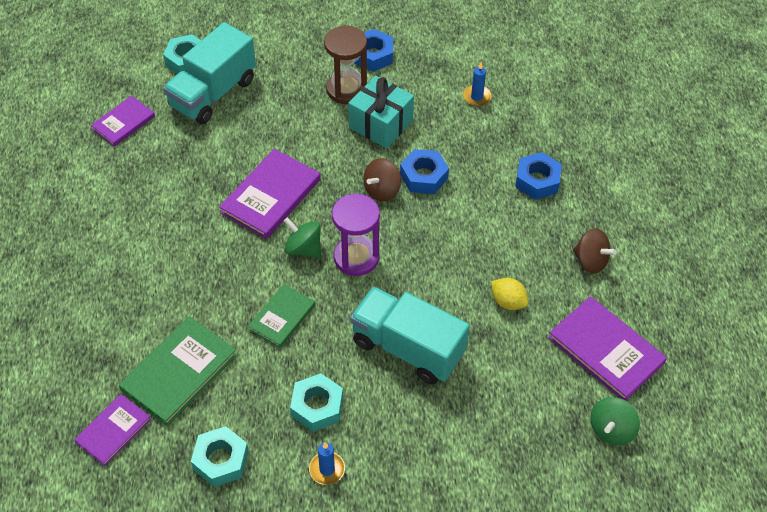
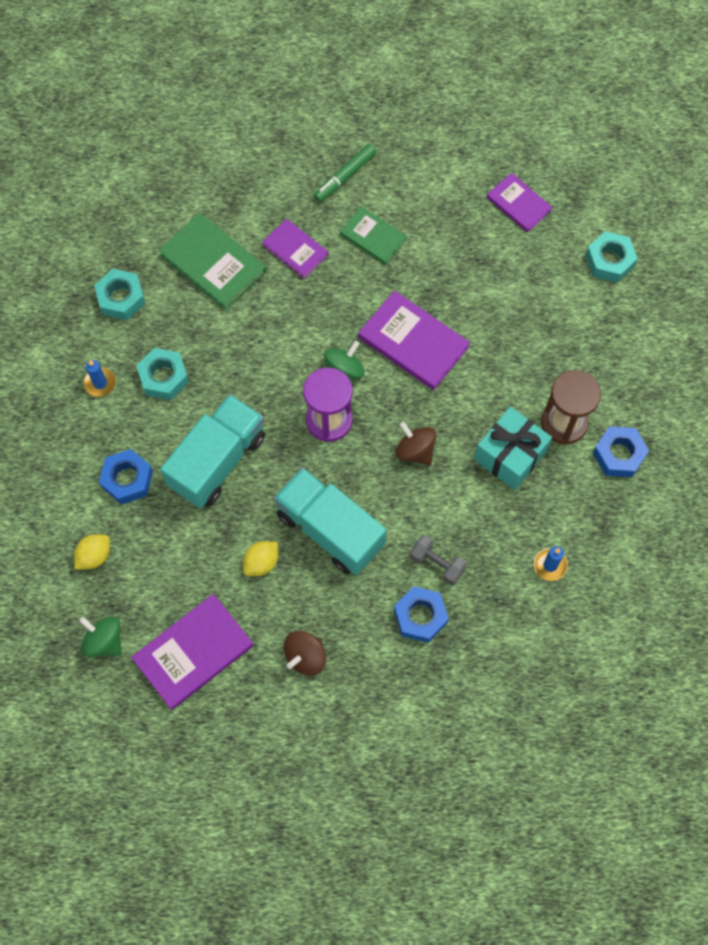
camera: 95 degrees right, 15 degrees up
purple book [74,394,151,466] -> purple book moved to [262,219,328,279]
turquoise truck [163,22,256,124] -> turquoise truck moved to [274,467,387,575]
green book [248,284,315,348] -> green book moved to [340,206,407,265]
blue nut [400,149,449,194] -> blue nut moved to [99,449,153,505]
none -> yellow lemon [74,534,110,570]
none -> green marker [313,144,377,202]
none -> grey dumbbell [410,535,467,585]

